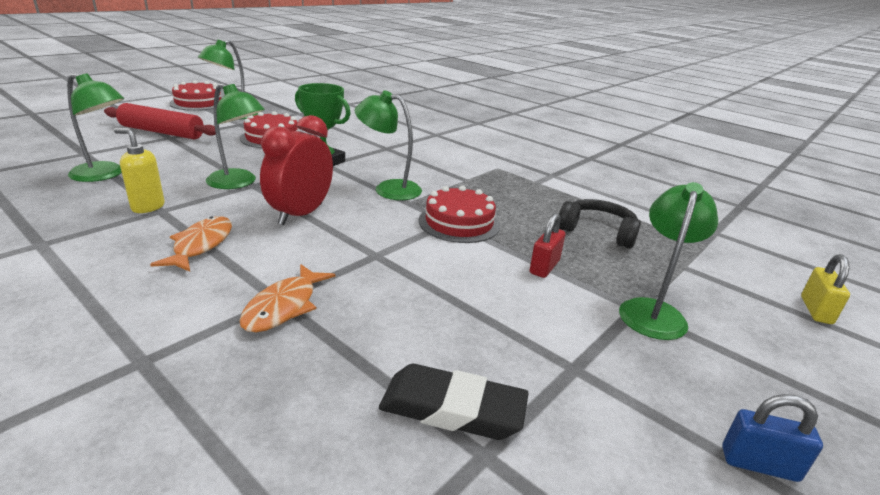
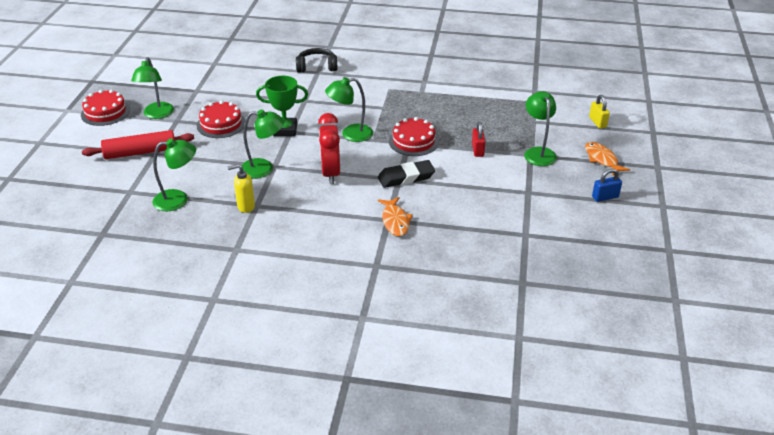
camera: 30 degrees left, 10 degrees up
orange fish [150,216,232,272] -> orange fish moved to [585,142,630,176]
black eraser [379,364,529,440] -> black eraser moved to [378,160,435,188]
black headphones [559,199,641,249] -> black headphones moved to [296,48,338,73]

